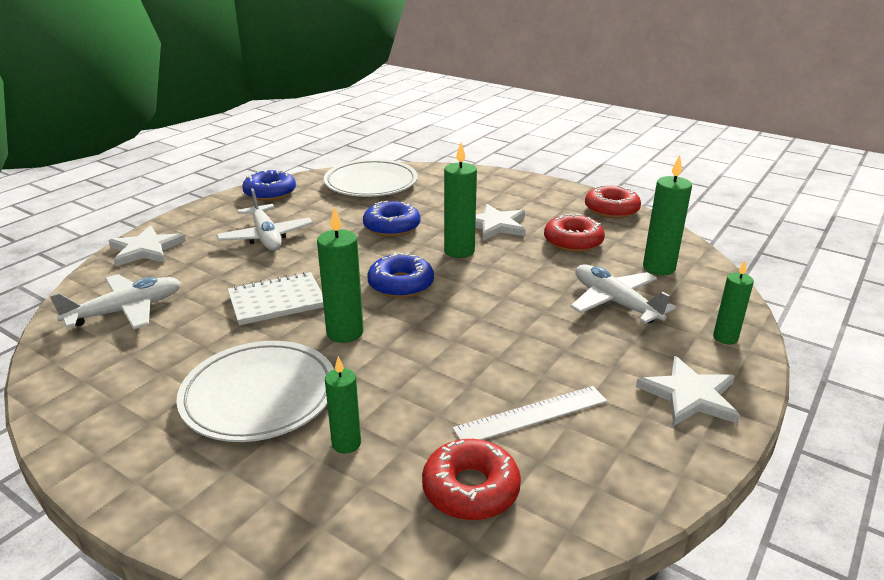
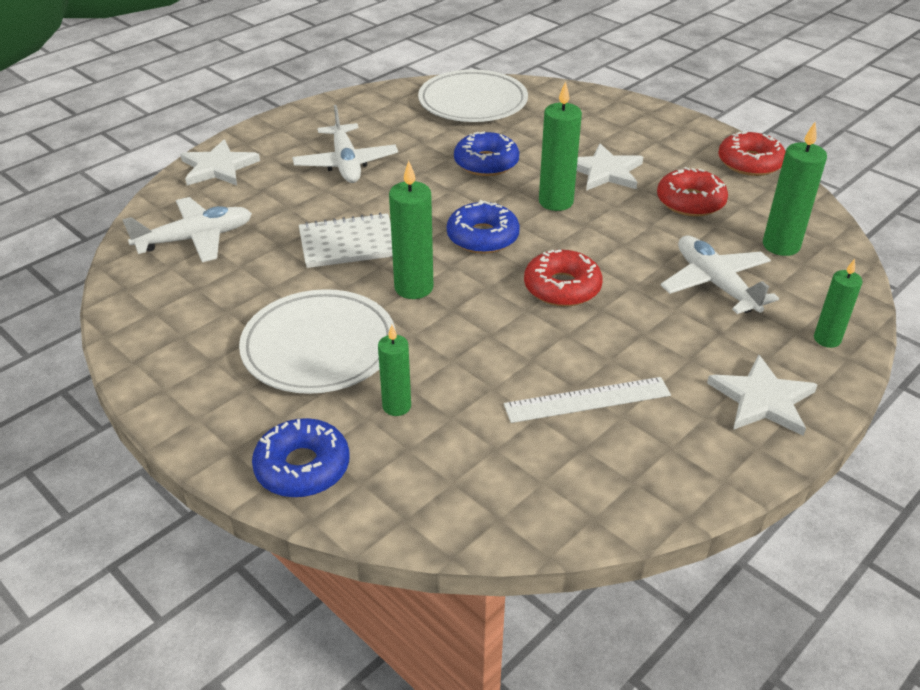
camera: 10 degrees right, 10 degrees up
blue donut [242,169,296,201] -> blue donut moved to [252,418,350,498]
red donut [422,439,521,520] -> red donut moved to [524,250,603,307]

